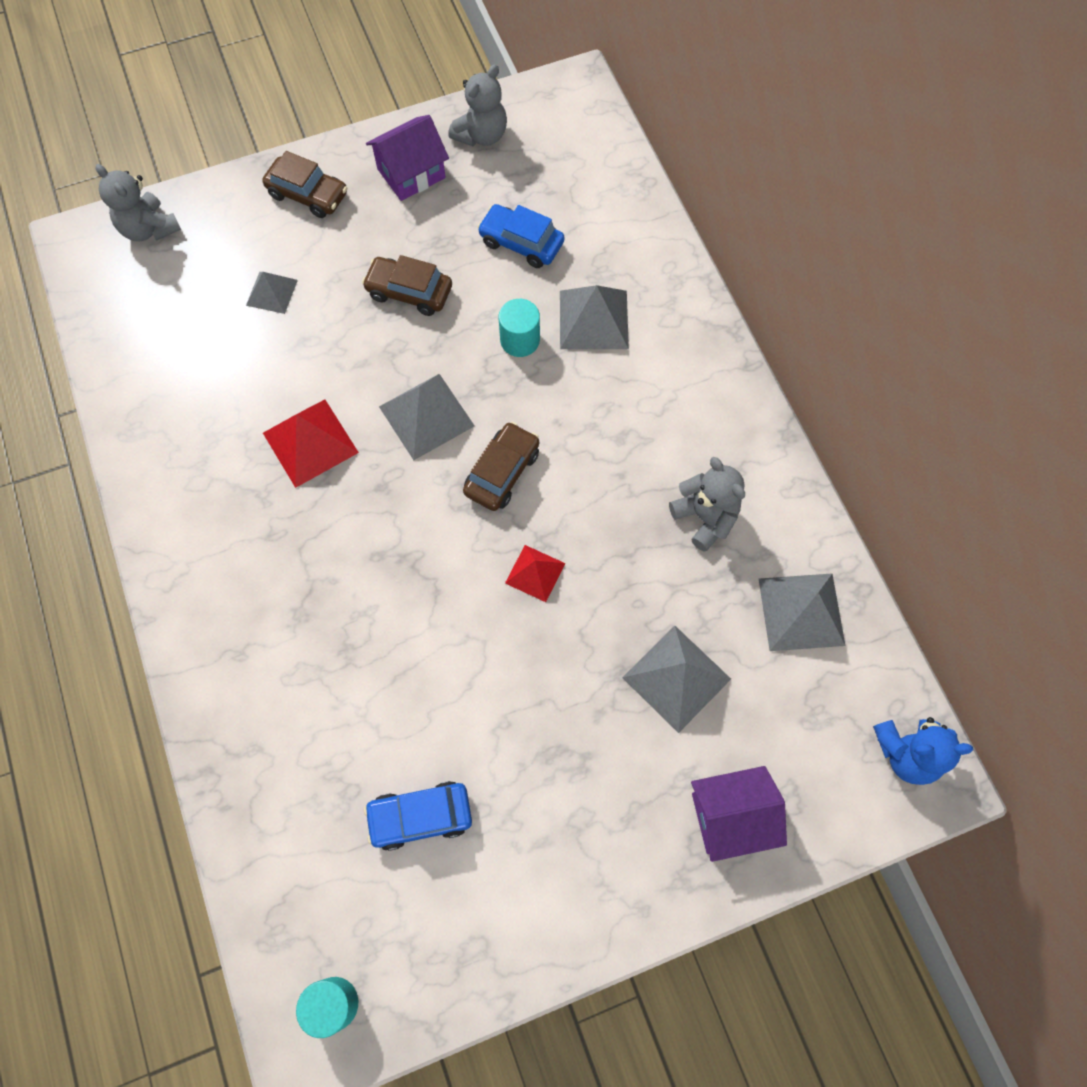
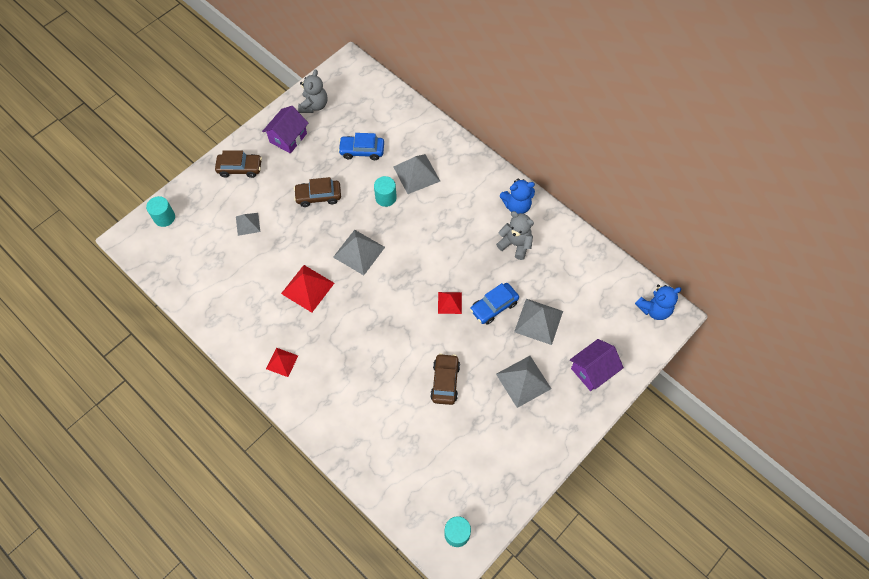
camera: 25 degrees left, 5 degrees down
grey teddy bear [96,164,181,241] -> turquoise cylinder [146,196,175,227]
blue car [364,781,472,851] -> blue car moved to [470,283,519,325]
brown car [463,422,539,511] -> brown car moved to [430,353,460,405]
grey pyramid [759,574,845,651] -> grey pyramid moved to [496,356,551,408]
none -> red pyramid [266,348,298,377]
none -> blue teddy bear [500,178,535,214]

